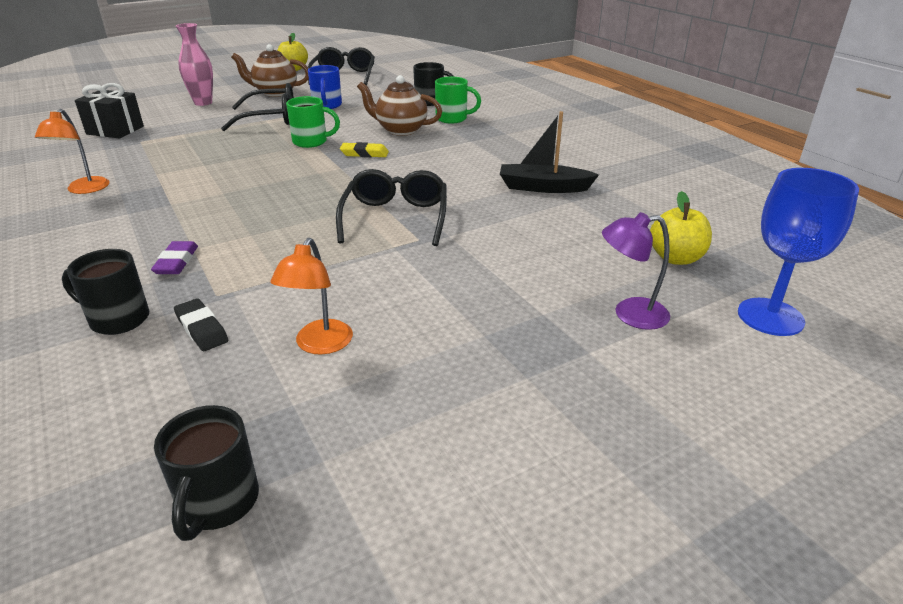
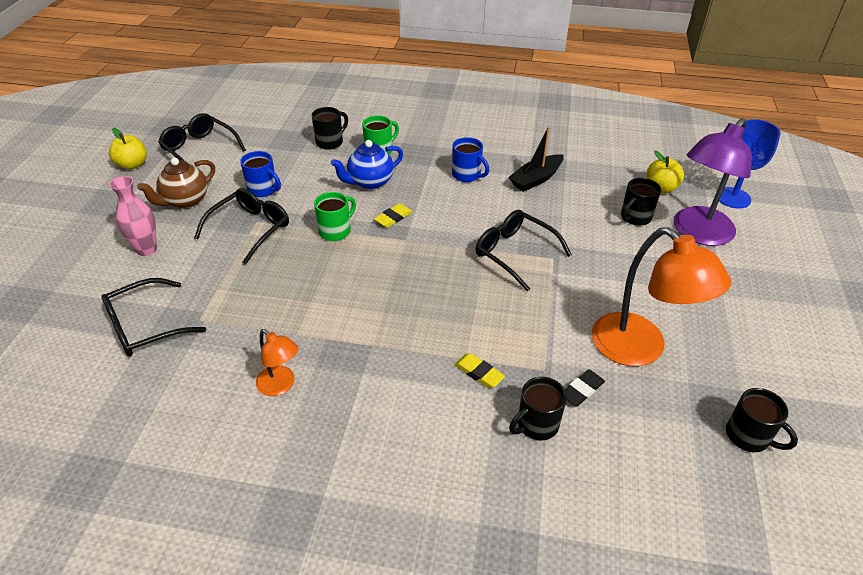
camera: 50 degrees left, 10 degrees up
black gift [75,83,144,139] -> black glasses [101,278,206,357]
purple eraser [151,241,198,274] -> yellow eraser [454,353,505,388]
black eraser [174,298,228,351] -> black eraser turned 45 degrees counterclockwise [565,370,605,406]
orange lamp [270,238,353,355] -> orange lamp [591,227,731,366], size x1.98
brown teapot [357,75,442,136] -> blue teapot [331,140,403,190]
purple lamp [602,212,670,330] -> purple lamp [674,118,752,246], size x1.98
none -> blue mug [452,137,489,182]
none -> black mug [621,178,661,226]

